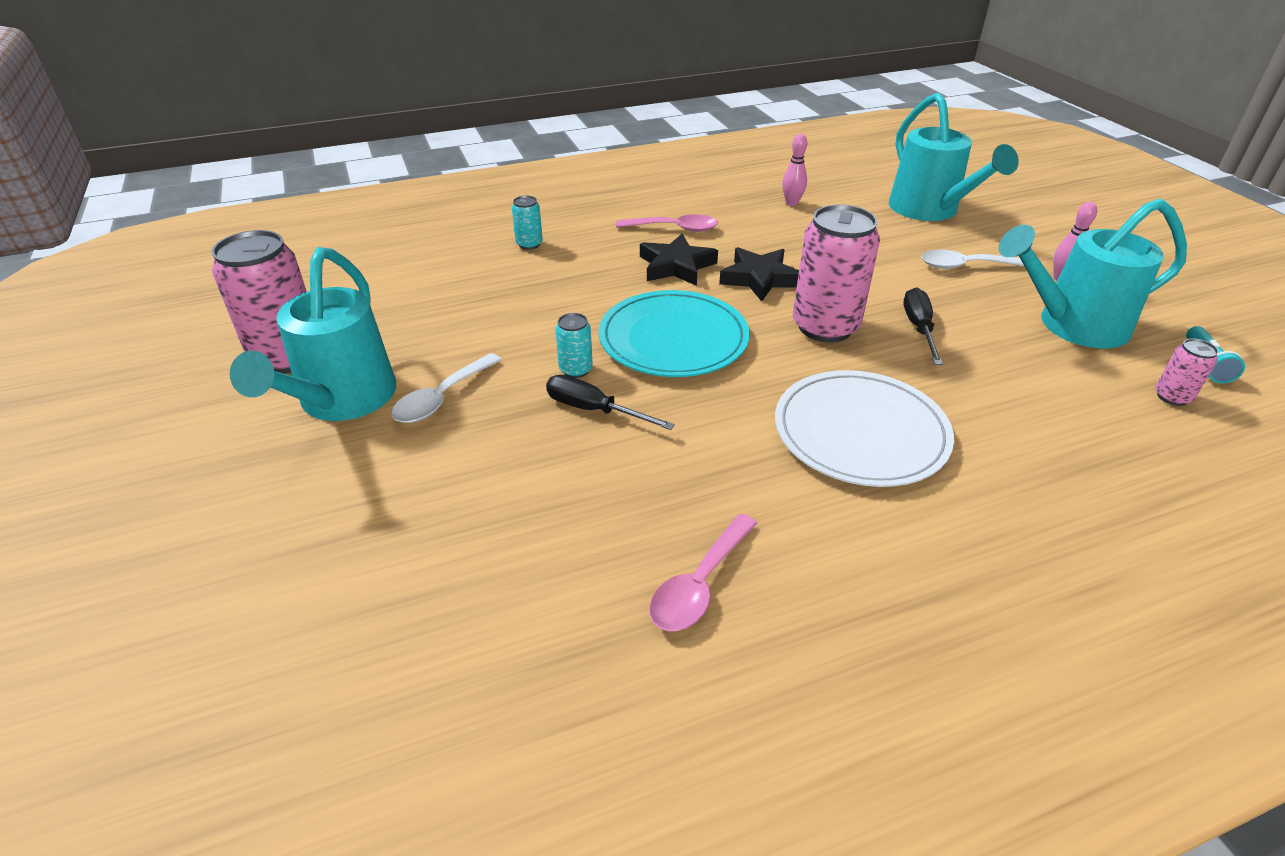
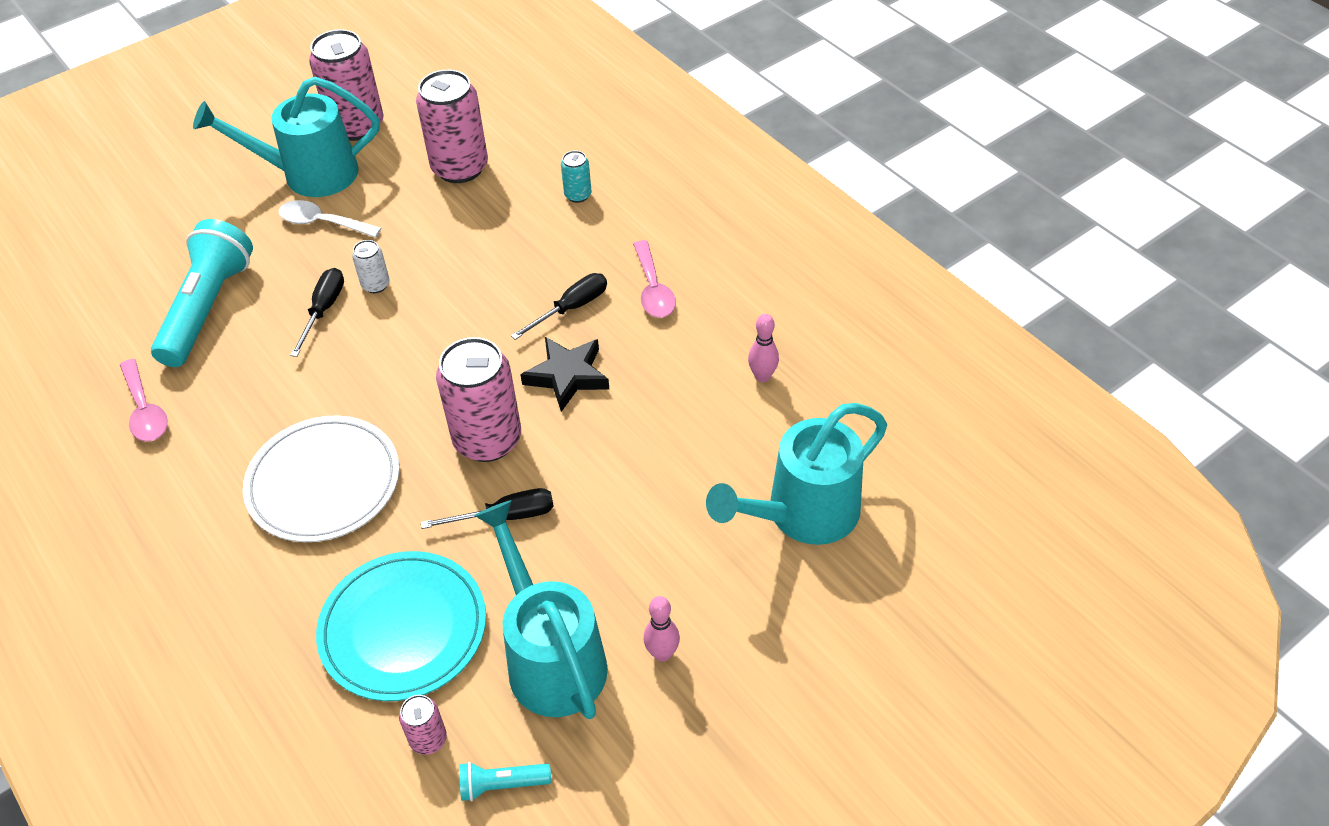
camera: 75 degrees right, 10 degrees up
turquoise can [555,313,593,378] -> white can [352,240,390,293]
turquoise plate [599,290,750,377] -> turquoise plate moved to [316,551,486,701]
black star [640,234,718,286] -> black screwdriver [511,273,607,340]
pink spoon [649,514,758,631] -> pink spoon turned 135 degrees counterclockwise [120,359,168,442]
white spoon [921,249,1024,269] -> none
none -> turquoise flashlight [151,219,253,367]
none -> pink can [416,70,488,183]

